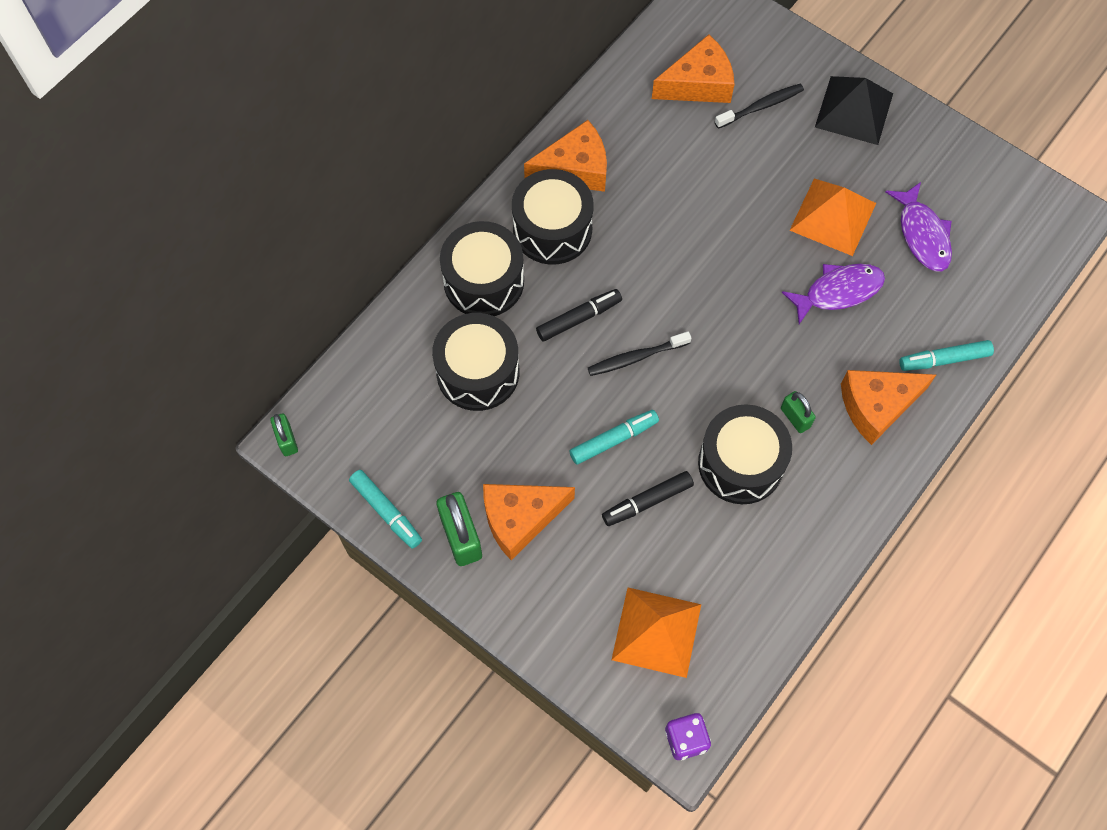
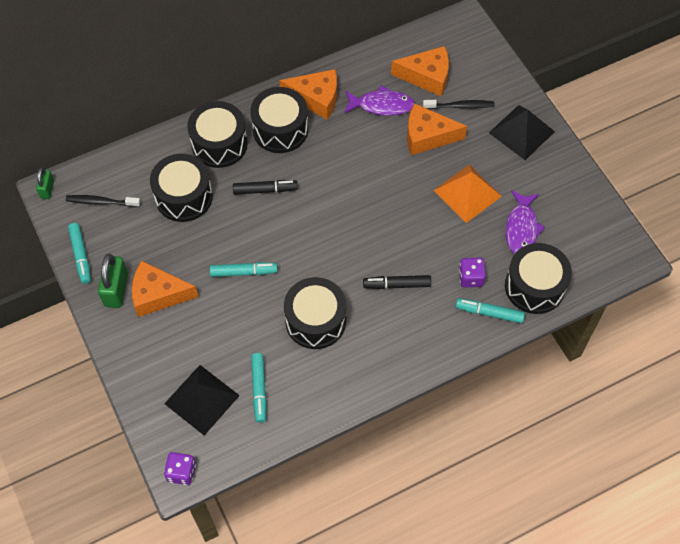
camera: 25 degrees right, 5 degrees down
black toothbrush [588,331,691,376] -> black toothbrush moved to [66,195,141,207]
black marker [602,471,694,526] -> black marker moved to [363,275,431,289]
orange pyramid [612,588,701,678] -> black pyramid [164,365,240,436]
green padlock [781,391,816,433] -> none
purple fish [782,264,885,324] -> purple fish moved to [344,86,415,116]
orange cheese [841,370,936,445] -> orange cheese moved to [407,103,467,155]
none -> turquoise marker [251,353,267,423]
none -> purple dice [459,258,486,288]
none -> black drum [505,243,572,314]

